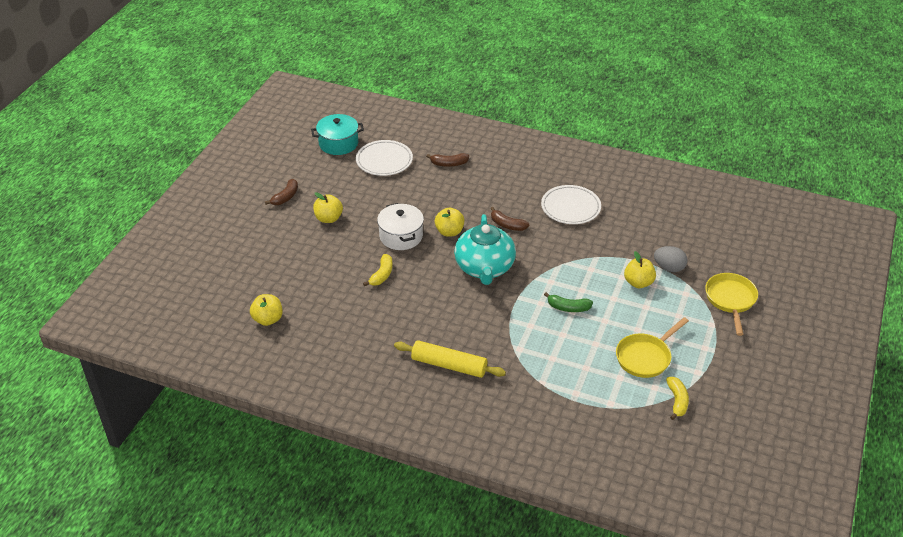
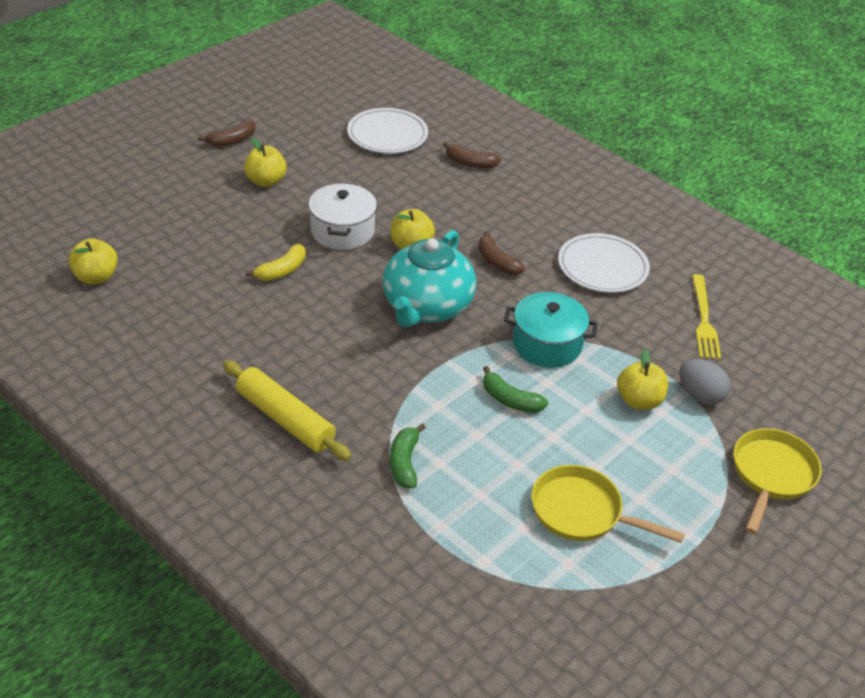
camera: 20 degrees right, 0 degrees up
turquoise pot [311,114,364,155] -> turquoise pot moved to [504,292,598,368]
yellow pan [616,317,689,378] -> yellow pan turned 45 degrees clockwise [531,465,685,543]
yellow banana [666,377,689,420] -> none
none -> green banana [390,423,426,488]
none -> yellow fork [692,274,721,359]

